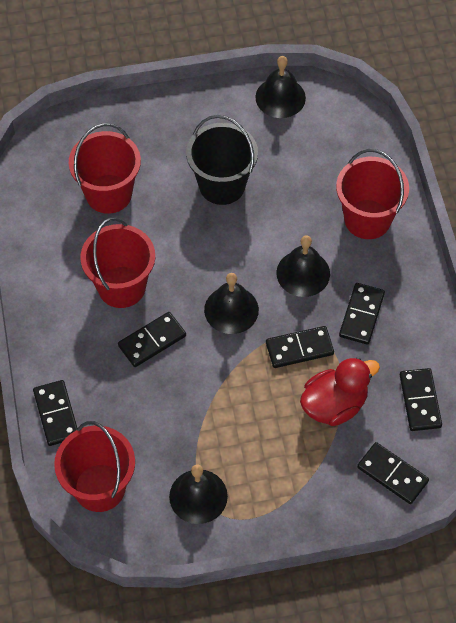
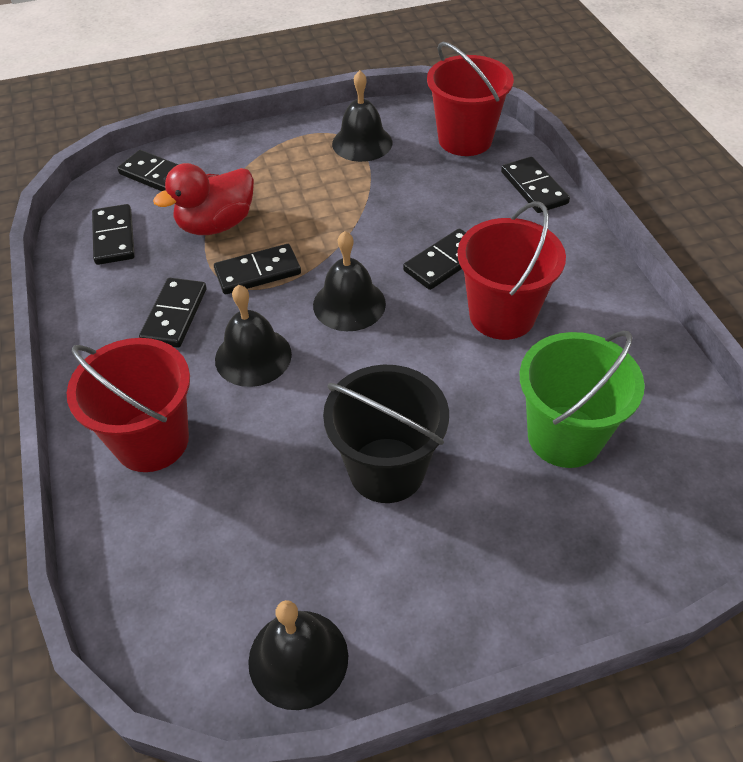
camera: 175 degrees right, 10 degrees down
red bucket [69,123,141,214] -> green bucket [519,331,645,468]

